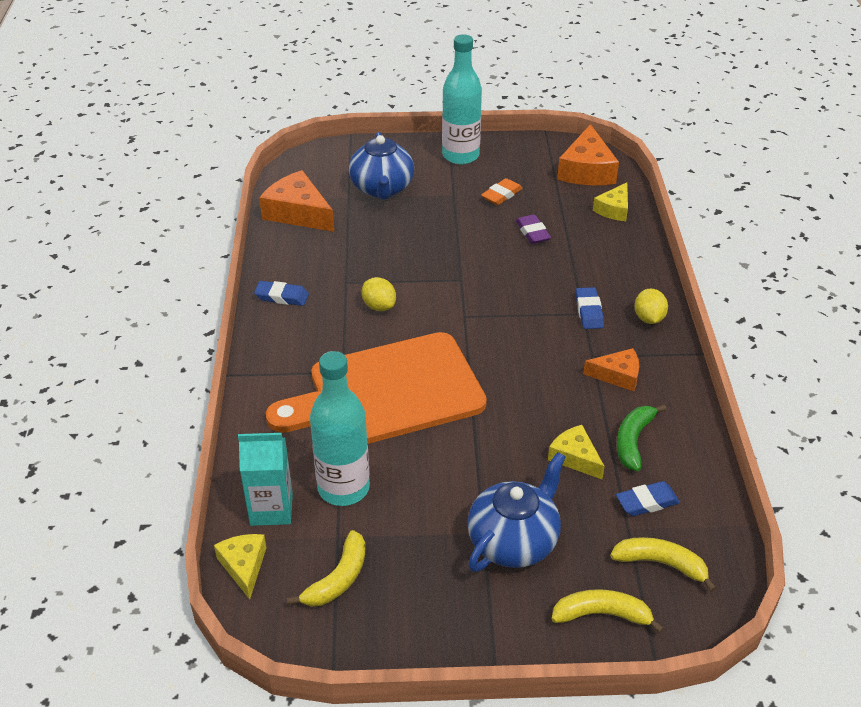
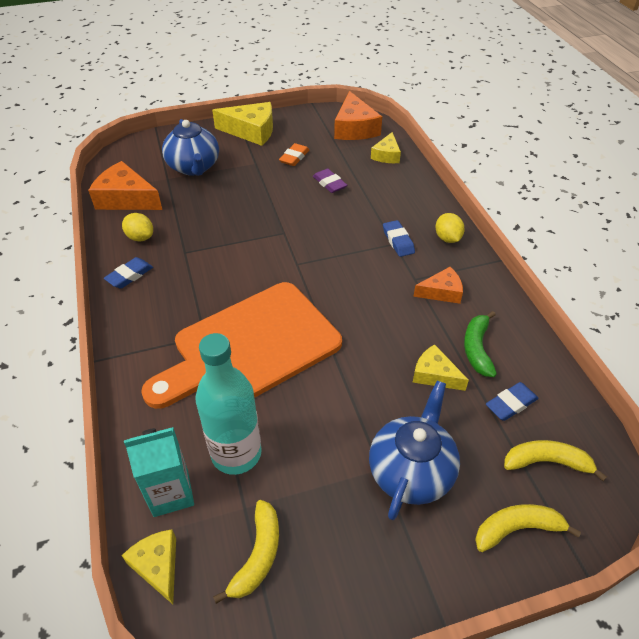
camera: 15 degrees left, 5 degrees up
blue eraser [254,281,309,306] -> blue eraser turned 45 degrees counterclockwise [104,257,153,288]
yellow lemon [362,277,396,311] -> yellow lemon moved to [122,213,153,241]
turquoise bottle [442,34,482,164] -> yellow cheese [212,102,273,146]

